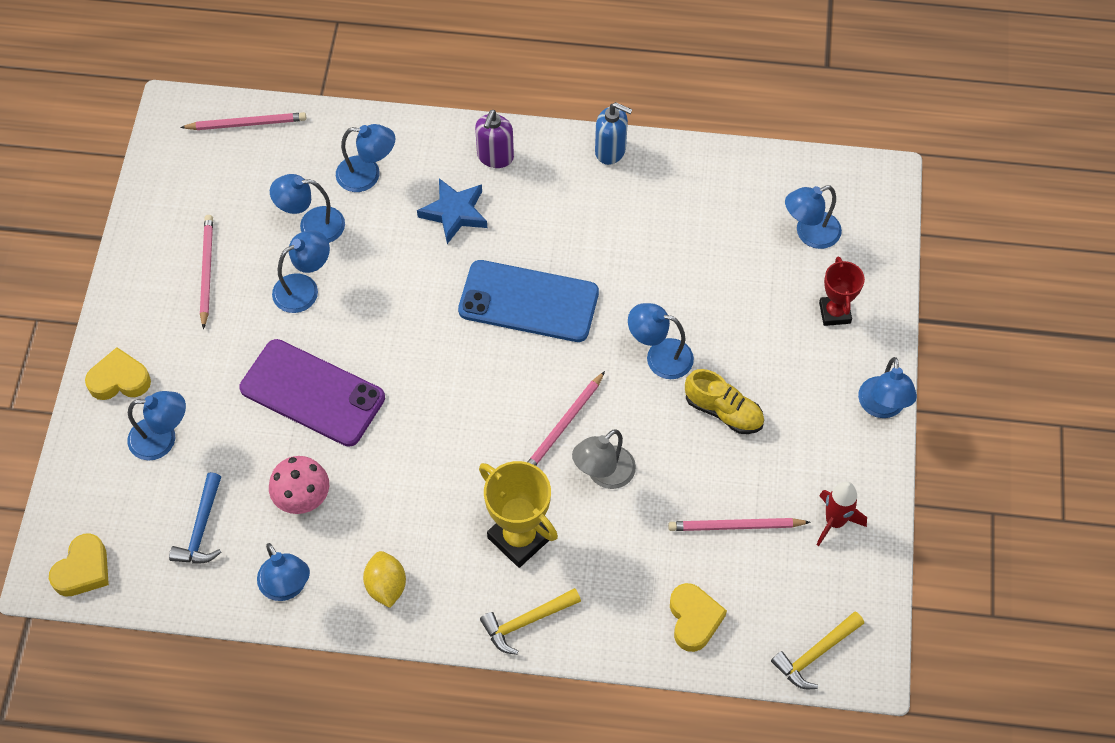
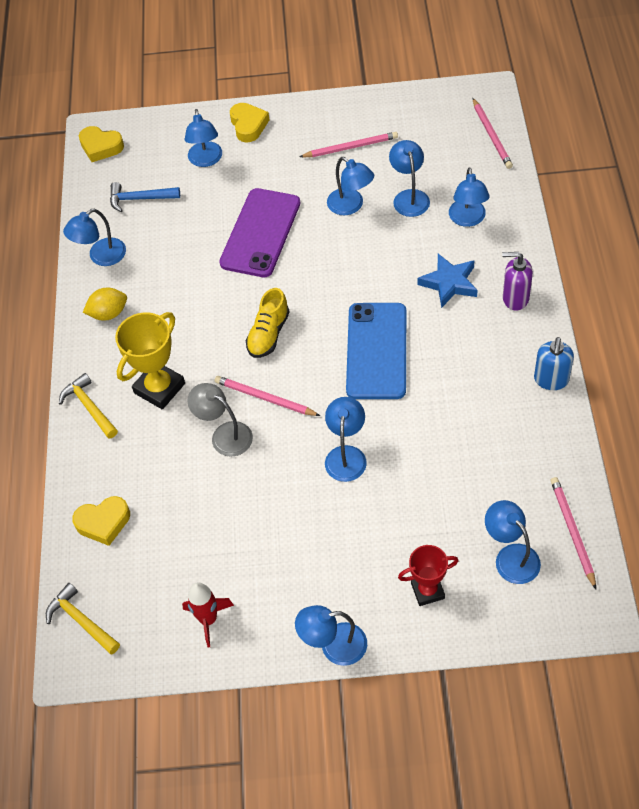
camera: 85 degrees right, 5 degrees down
pink mushroom [269,456,329,514] -> none
pink pencil [668,518,811,531] -> pink pencil moved to [551,477,596,589]
yellow shoe [685,369,764,434] -> yellow shoe moved to [246,288,289,358]

